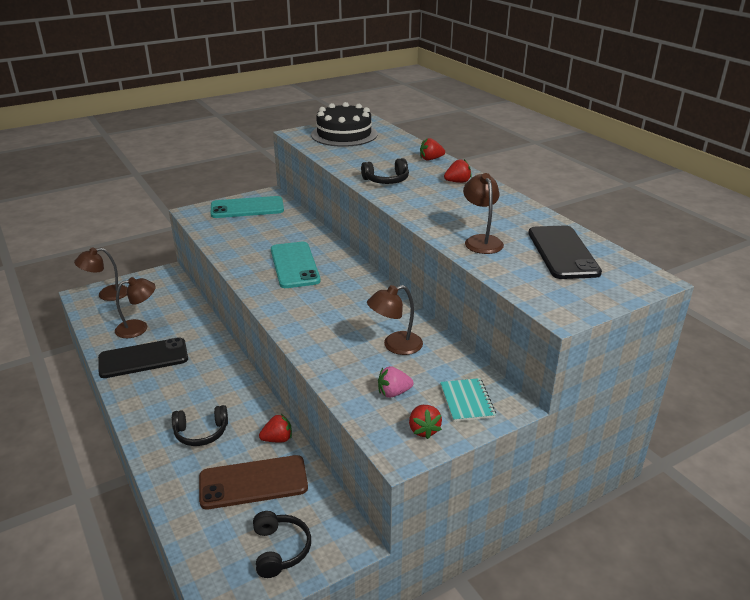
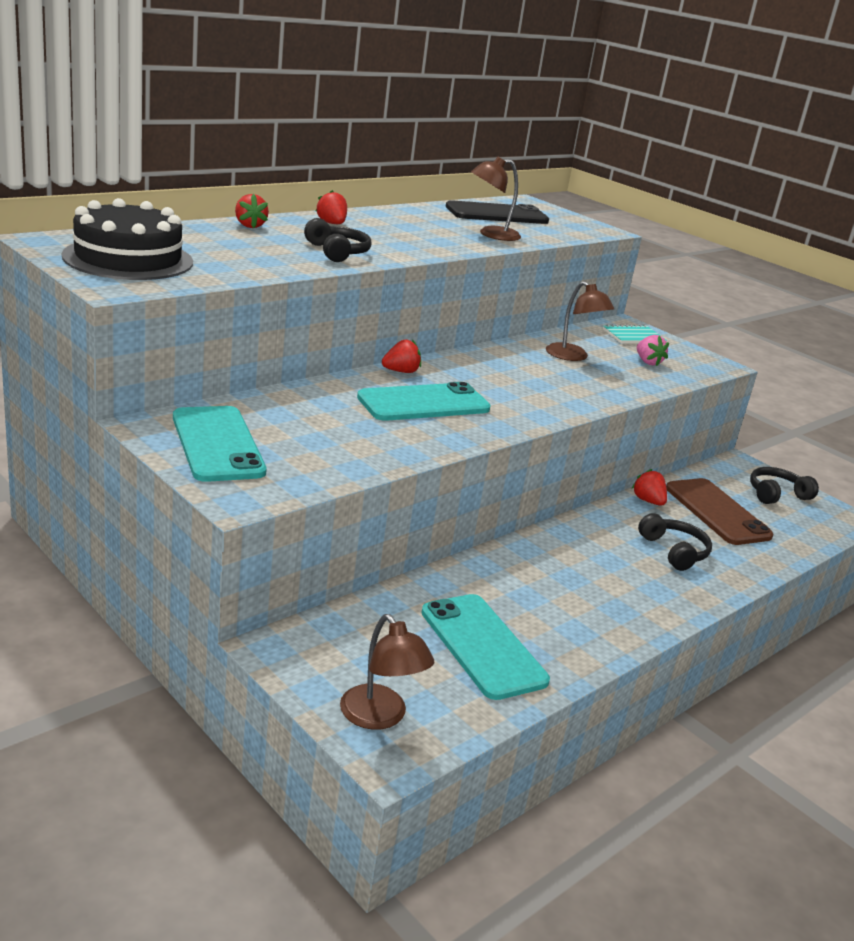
camera: 105 degrees left, 5 degrees down
black phone [98,337,188,378] -> none
brown lamp [115,277,156,338] -> turquoise phone [422,594,550,700]
red strawberry [409,405,442,439] -> red strawberry moved to [382,339,421,373]

